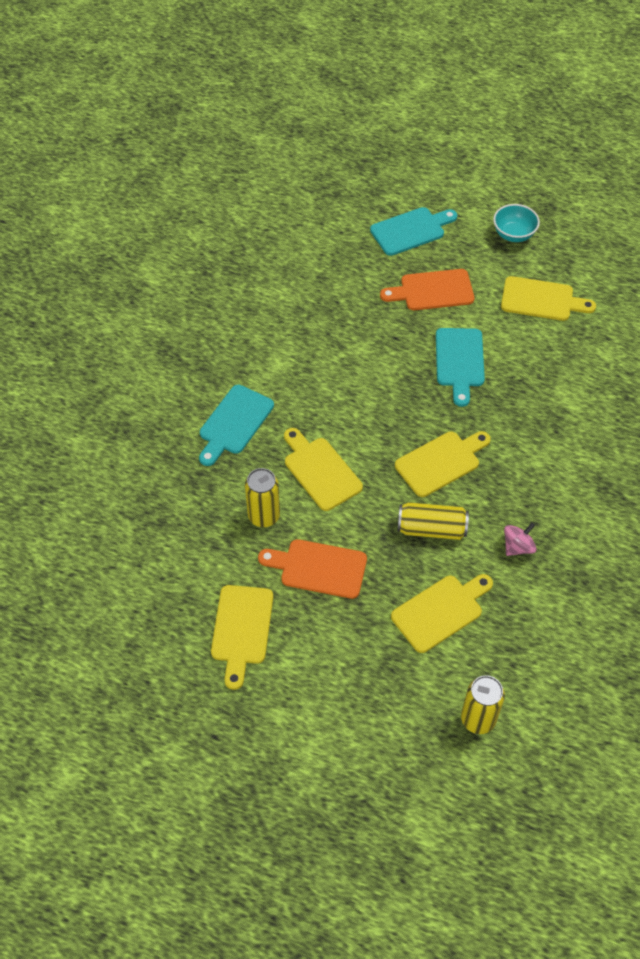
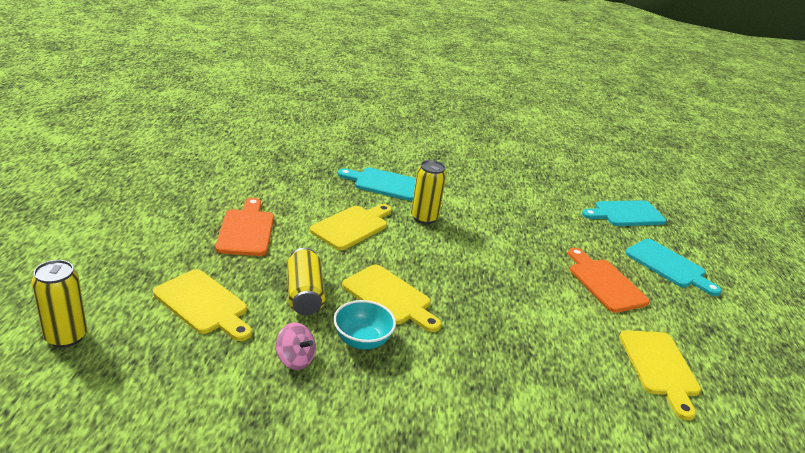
camera: 70 degrees right, 25 degrees down
yellow cutting board [211,585,273,690] -> none
yellow can [245,468,280,527] -> yellow can moved to [411,160,446,224]
turquoise cutting board [436,328,485,407] -> turquoise cutting board moved to [582,200,667,226]
turquoise bowl [493,204,540,242] -> turquoise bowl moved to [334,300,396,350]

